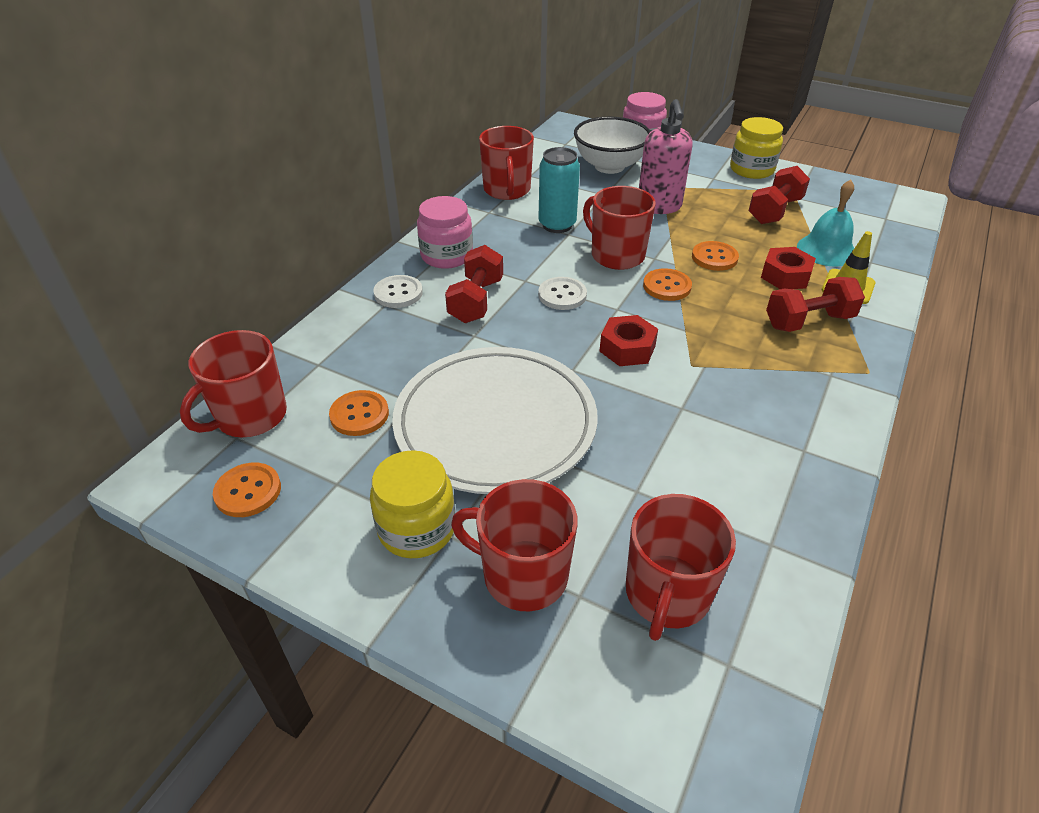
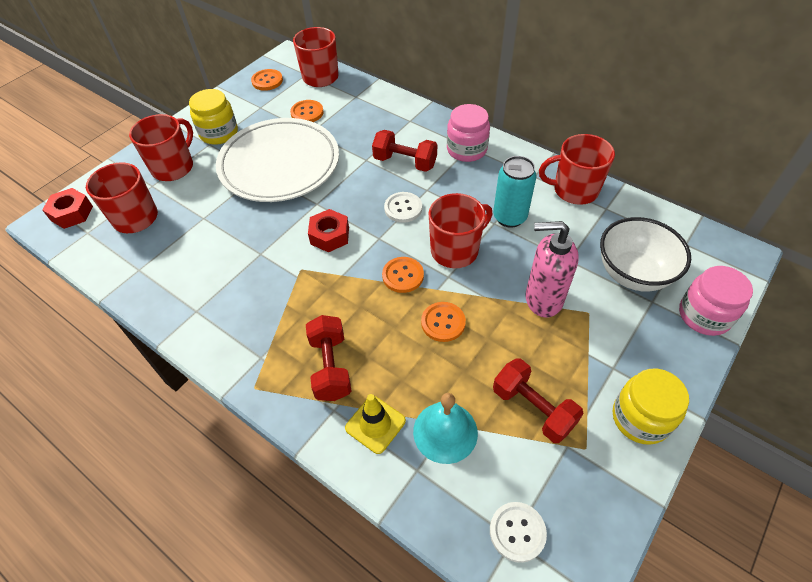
camera: 100 degrees right, 10 degrees up
white button [373,275,423,308] -> white button moved to [490,502,547,563]
red nut [761,247,816,289] -> red nut moved to [42,188,93,229]

